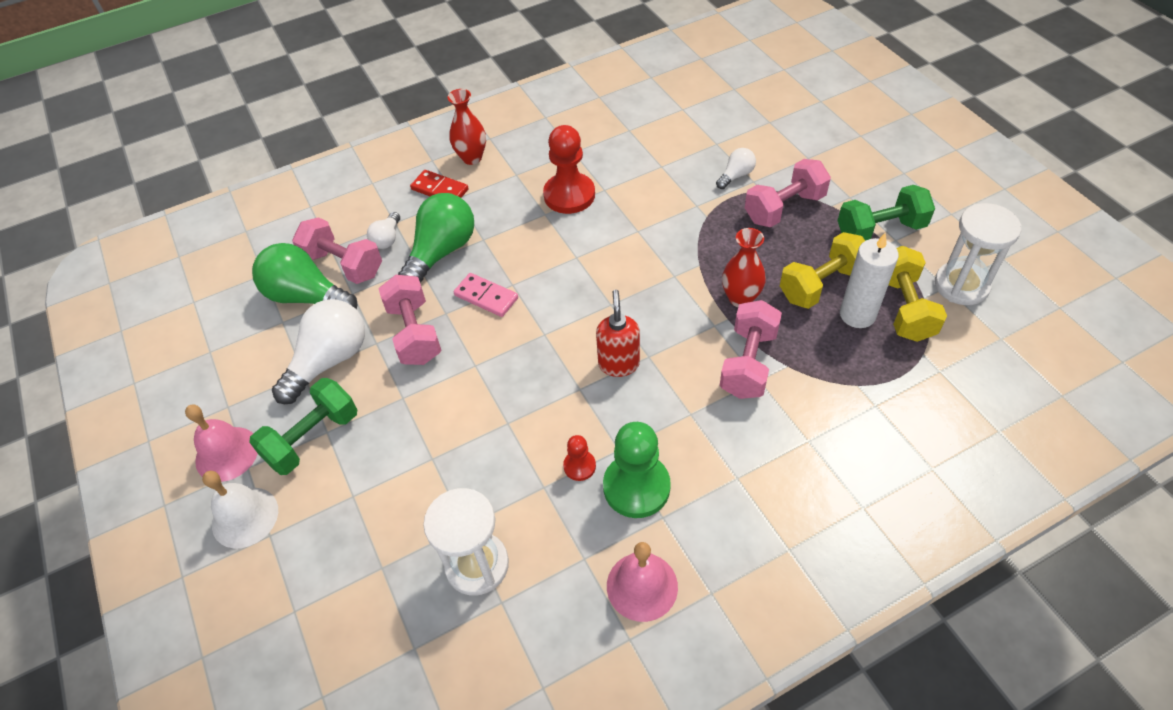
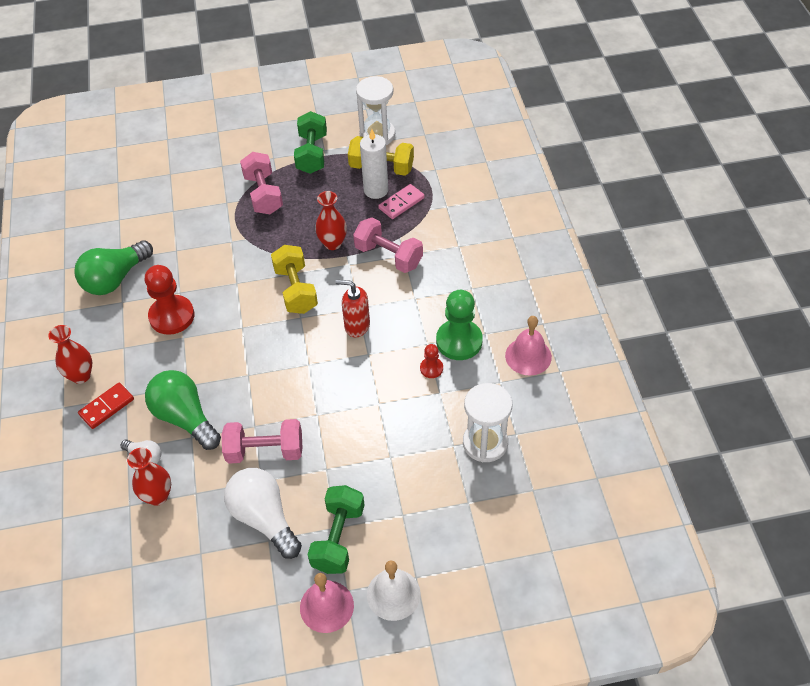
camera: 75 degrees left, 0 degrees up
green dumbbell [249,378,357,475] -> green dumbbell turned 45 degrees clockwise [307,485,365,574]
green light bulb [252,243,358,309] -> green light bulb moved to [74,240,153,295]
pink dumbbell [292,217,382,284] -> red vase [127,448,171,506]
pink domino [454,273,518,317] -> pink domino moved to [378,184,425,219]
white light bulb [716,148,756,189] -> none
yellow dumbbell [780,232,865,309] -> yellow dumbbell moved to [271,245,318,314]

